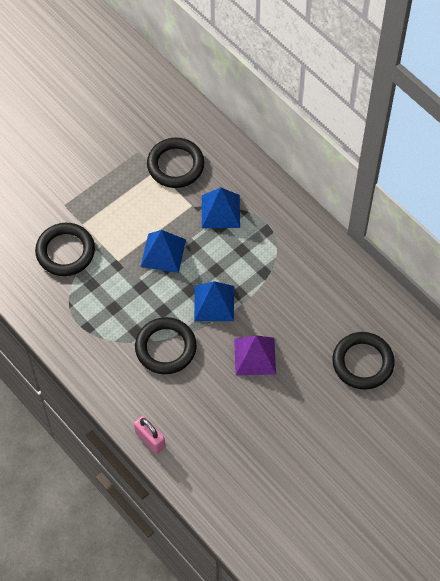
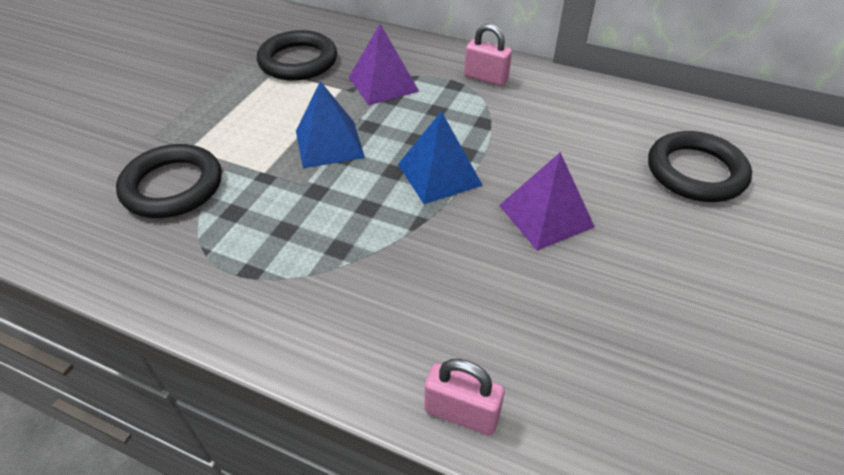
camera: 25 degrees left, 15 degrees down
black ring [135,317,197,374] -> none
blue pyramid [202,188,240,228] -> purple pyramid [349,24,419,105]
none -> pink padlock [464,24,512,86]

